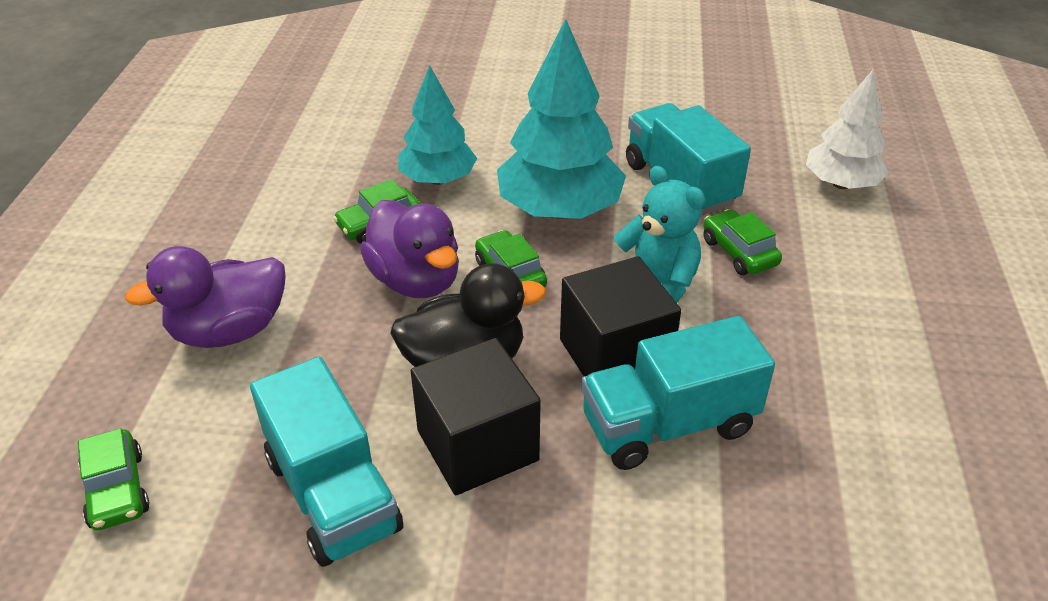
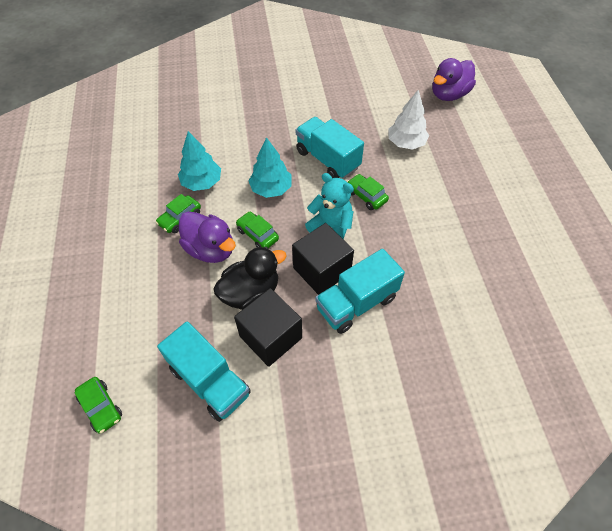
camera: 15 degrees left, 15 degrees up
purple duck [125,246,286,348] -> purple duck moved to [432,58,476,101]
turquoise tree [497,19,626,219] -> turquoise tree [249,137,292,198], size x0.65

